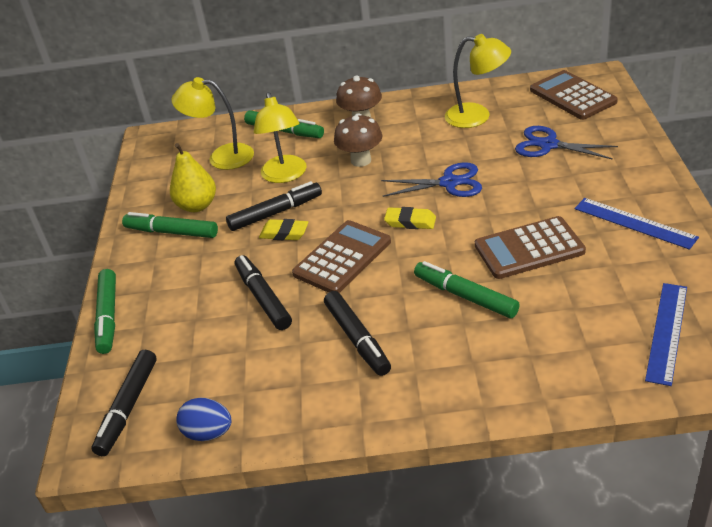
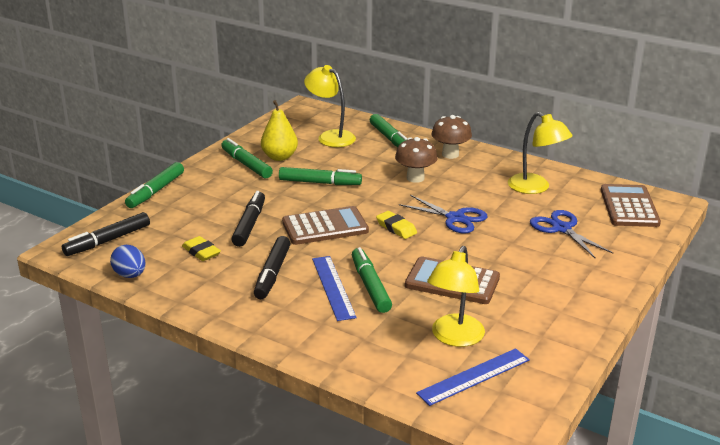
camera: 30 degrees right, 10 degrees down
black marker [226,181,322,231] -> green marker [279,167,362,185]
yellow lamp [254,92,307,183] -> yellow lamp moved to [427,246,485,347]
yellow eraser [259,219,309,240] -> yellow eraser moved to [182,236,221,261]
blue ruler [575,198,699,250] -> blue ruler moved to [312,256,357,321]

